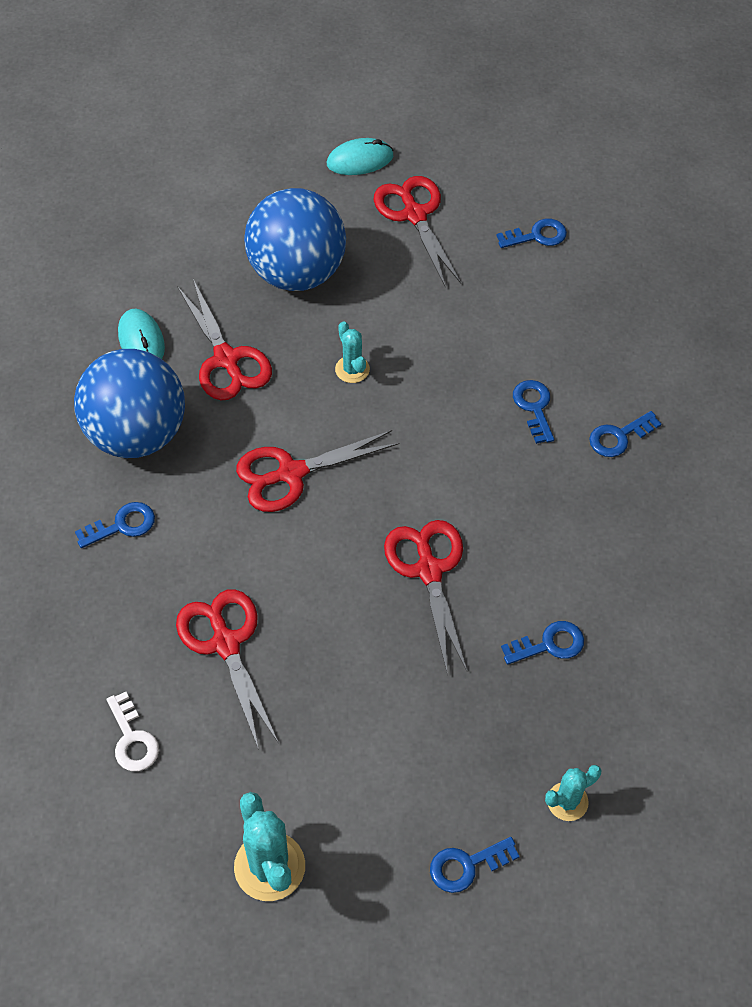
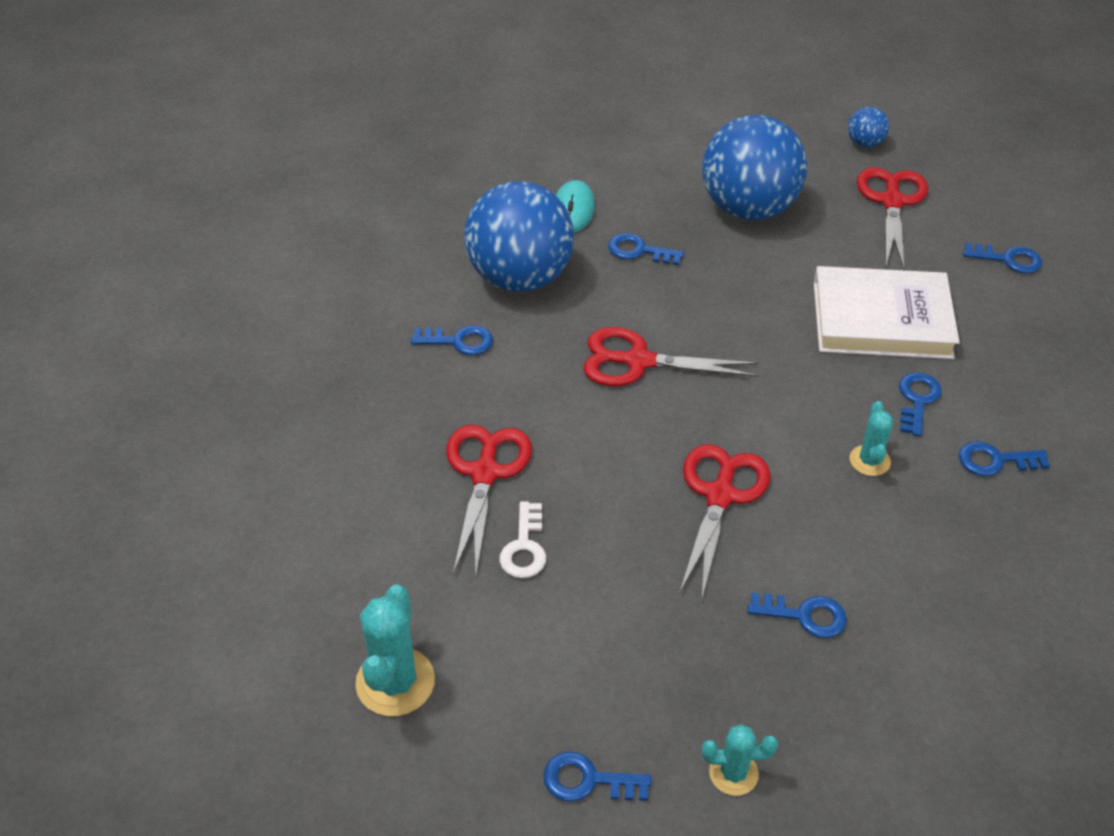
camera: 30 degrees right, 10 degrees down
white key [106,692,159,771] -> white key moved to [499,501,546,578]
red scissors [177,279,272,400] -> blue key [608,233,684,265]
turquoise mouse [327,138,394,175] -> blue ball [848,106,889,148]
turquoise cactus [335,321,370,383] -> turquoise cactus moved to [850,401,893,476]
none -> white book [814,266,960,359]

